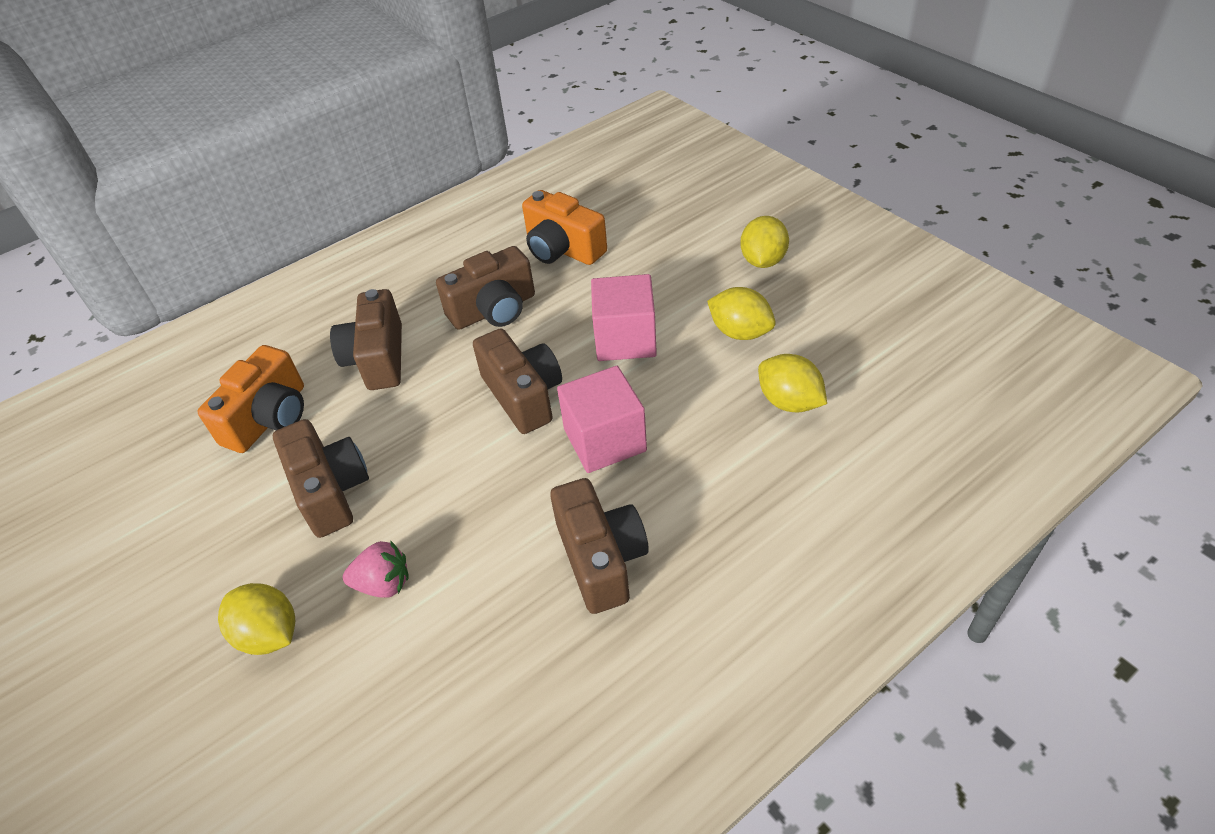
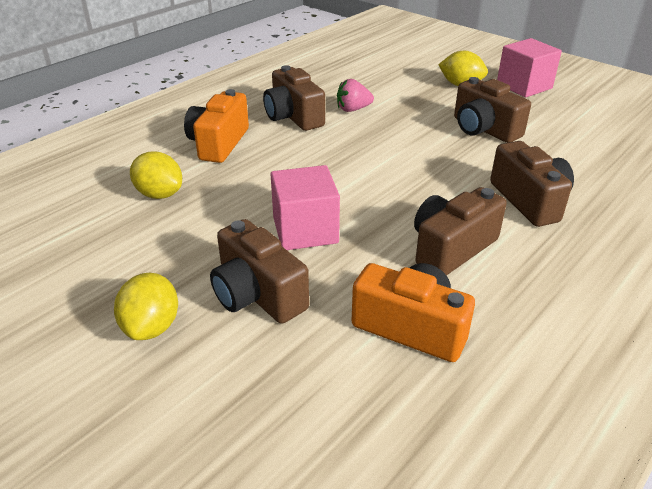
camera: 165 degrees right, 10 degrees down
orange camera [197,345,304,453] -> orange camera moved to [184,89,249,163]
pink strawberry [343,540,409,598] -> pink strawberry moved to [337,79,374,112]
brown camera [473,328,562,434] -> brown camera moved to [210,219,309,324]
pink cube [557,366,647,473] -> pink cube moved to [497,38,562,97]
yellow lemon [707,287,776,340] -> none

